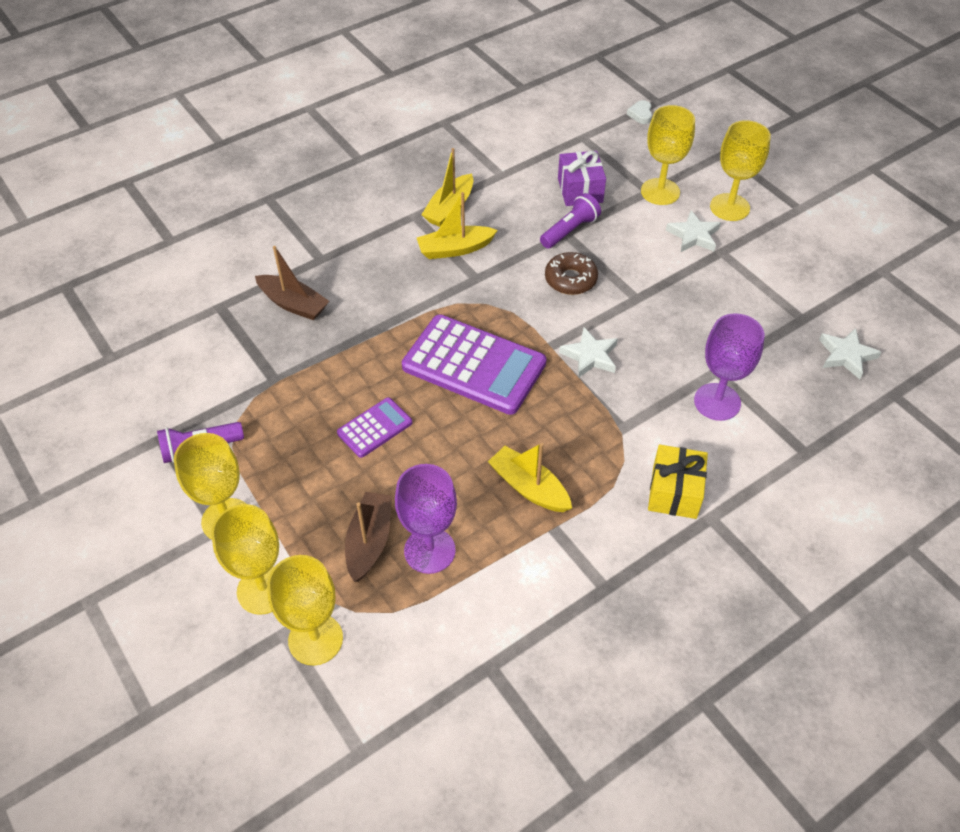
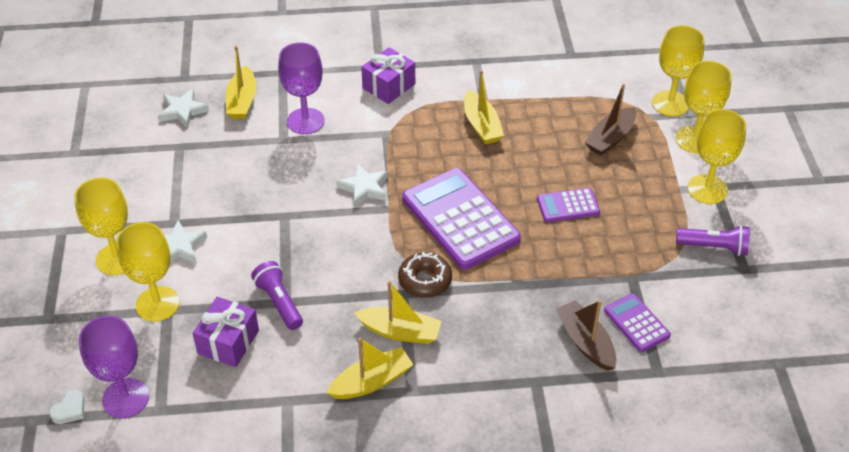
camera: 150 degrees left, 5 degrees down
purple goblet [395,464,457,574] -> purple goblet moved to [79,316,149,418]
purple flashlight [540,193,601,249] -> purple flashlight turned 75 degrees clockwise [251,261,303,330]
brown donut [545,252,598,295] -> brown donut moved to [398,252,452,298]
yellow gift [648,444,708,519] -> purple gift [361,47,415,104]
none -> yellow boat [226,46,256,119]
none -> purple calculator [604,293,671,352]

